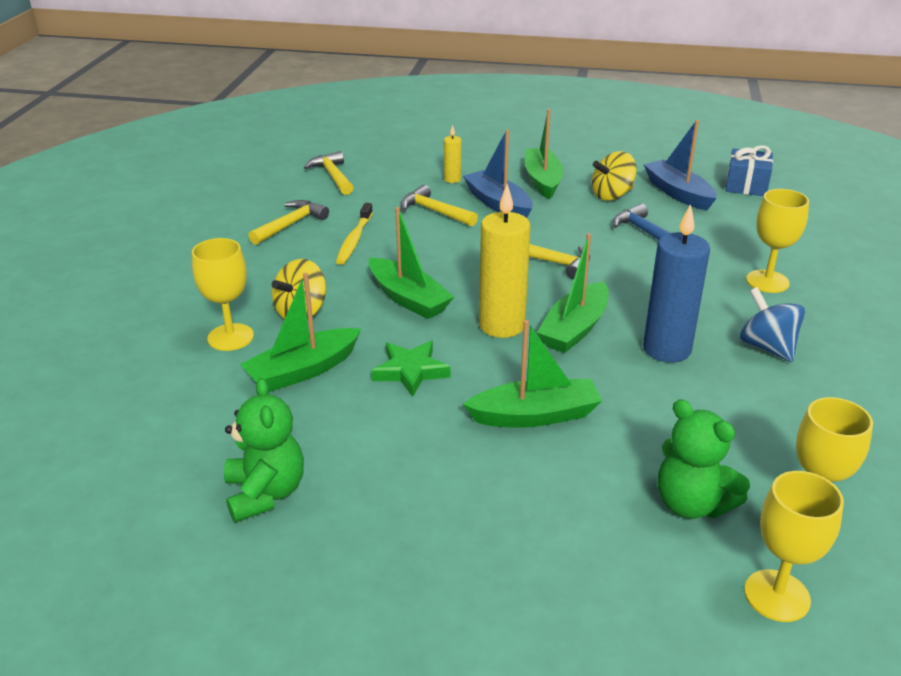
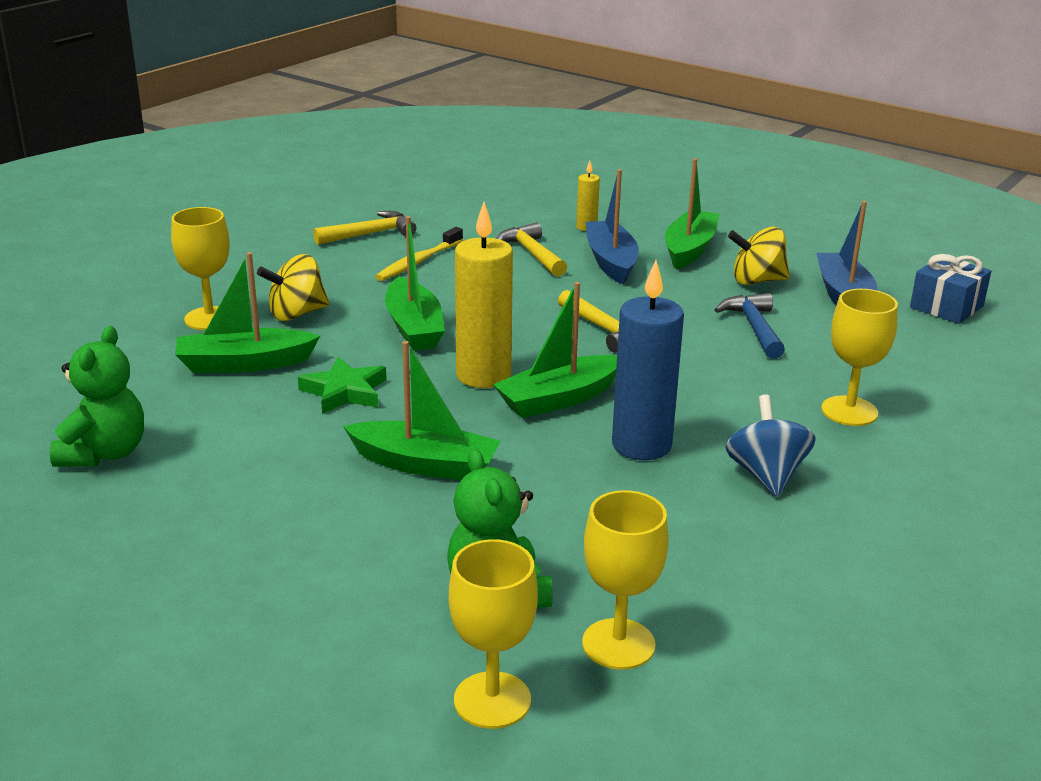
camera: 25 degrees right, 5 degrees down
yellow hammer [304,151,354,195] -> none

